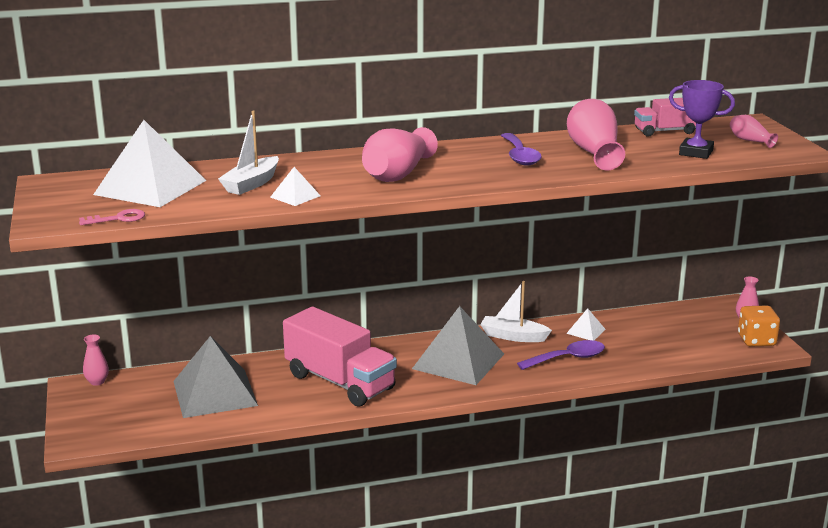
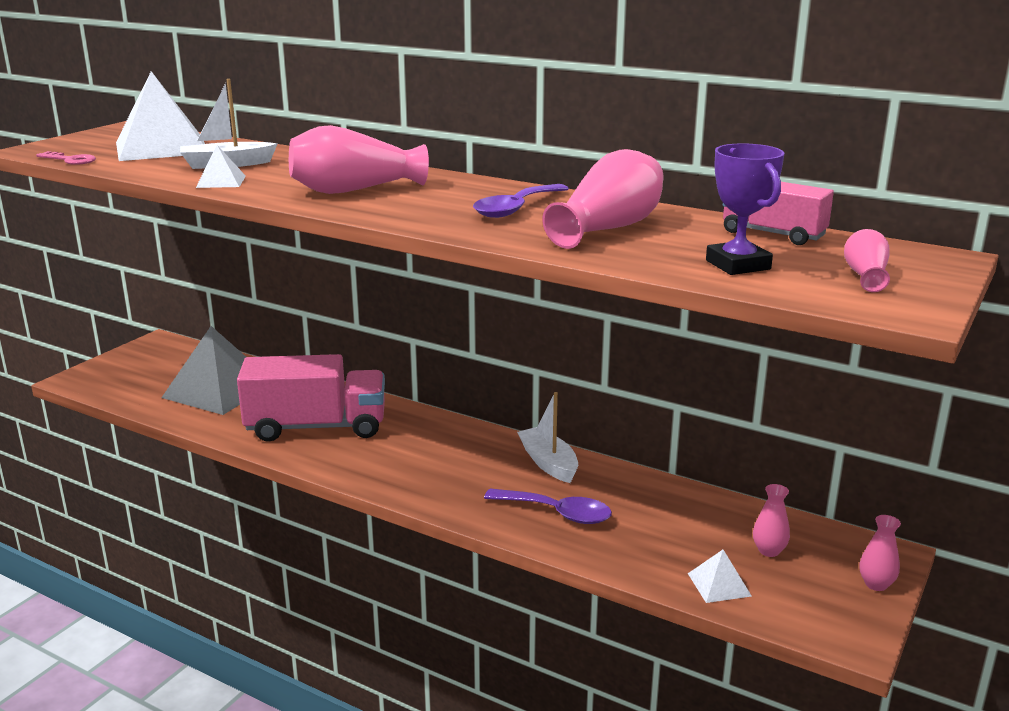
camera: 45 degrees right, 0 degrees up
pink vase [83,335,109,386] -> pink vase moved to [753,484,790,557]
pink truck [283,307,397,406] -> pink truck turned 90 degrees counterclockwise [237,354,385,442]
grey pyramid [412,306,504,385] -> none
white pyramid [566,308,606,341] -> white pyramid moved to [688,550,752,603]
orange dice [738,305,780,347] -> none

